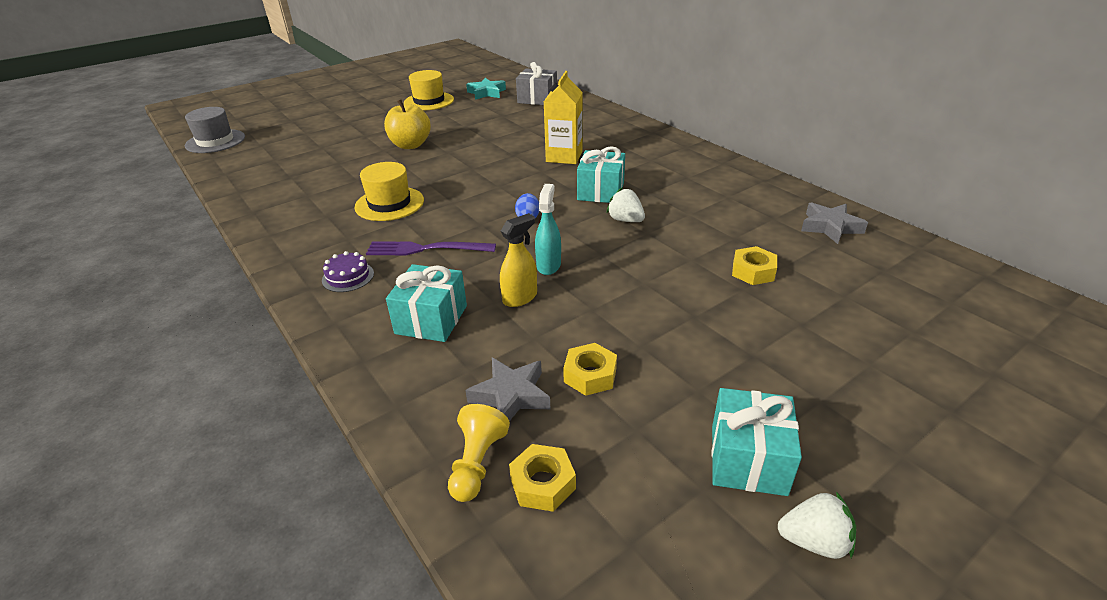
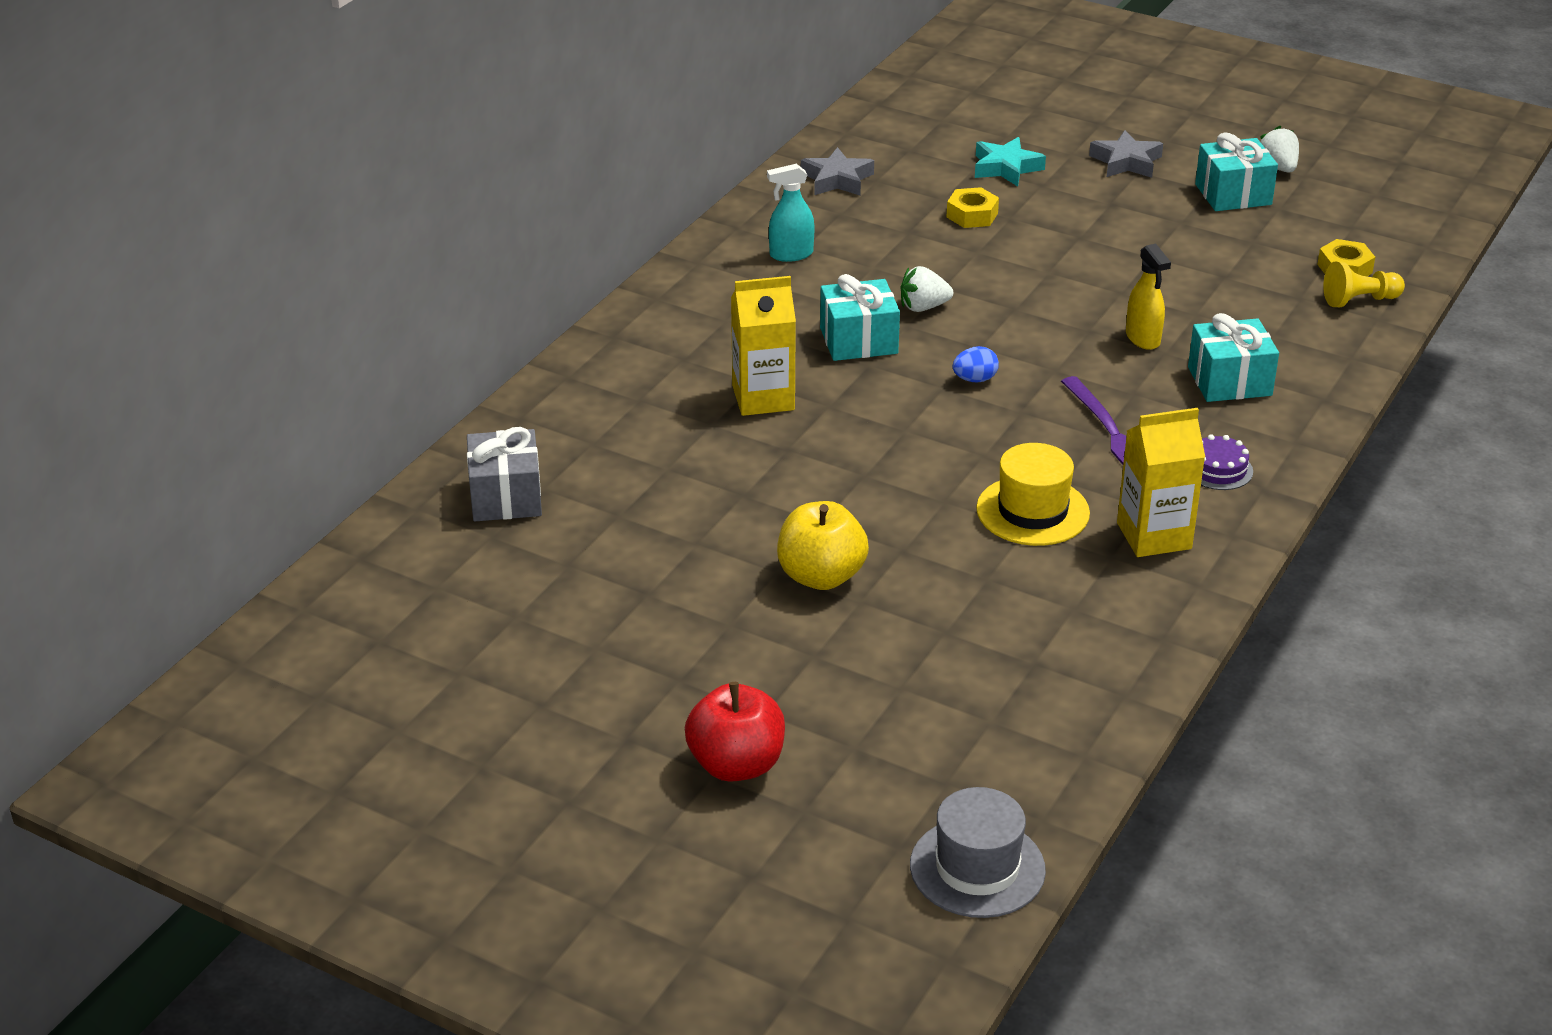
camera: 115 degrees left, 0 degrees up
yellow hat [404,70,454,111] -> none
grey star [465,358,551,421] -> grey star moved to [1089,130,1163,178]
turquoise star [466,78,506,100] -> turquoise star moved to [975,137,1046,187]
yellow spray bottle [500,213,537,307] -> yellow spray bottle turned 135 degrees counterclockwise [1126,244,1171,350]
turquoise spray bottle [535,184,561,275] -> turquoise spray bottle moved to [767,164,815,262]
yellow nut [563,343,617,396] -> none
white strawberry [607,188,645,222] -> white strawberry turned 60 degrees clockwise [901,266,953,312]
none -> red apple [685,682,785,782]
none -> yellow carton [1117,408,1205,557]

